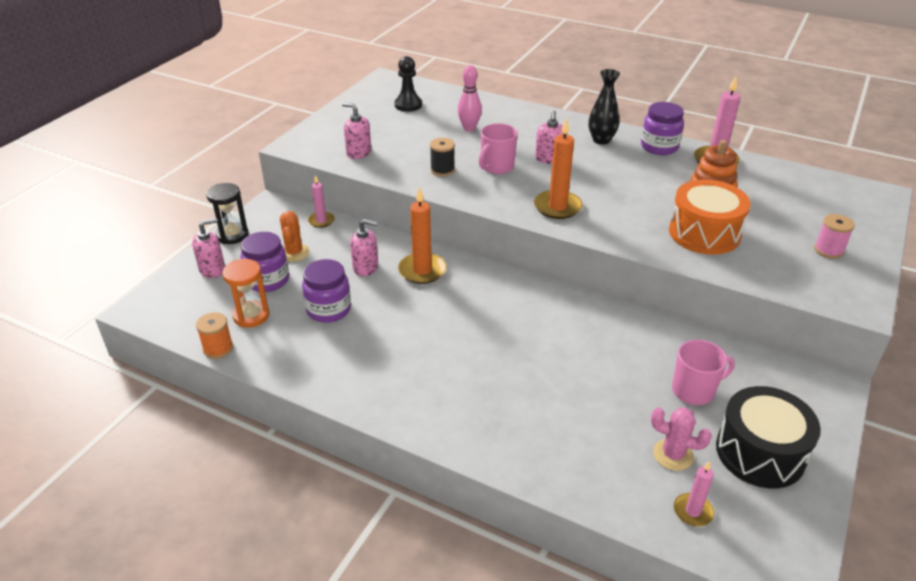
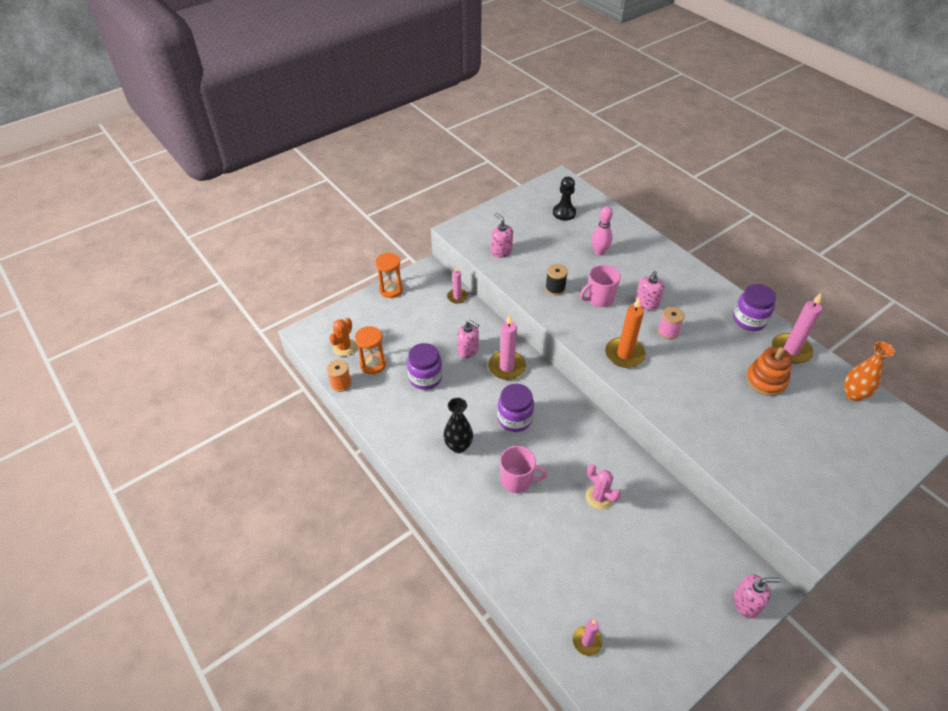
camera: 25 degrees right, 10 degrees up
pink soap dispenser [192,218,225,278] -> pink soap dispenser moved to [734,574,780,618]
black hourglass [206,183,249,244] -> orange hourglass [375,253,403,298]
purple jar [240,232,289,292] -> purple jar moved to [497,384,534,432]
orange cactus [280,211,310,262] -> orange cactus moved to [329,318,356,356]
orange candle [398,187,447,284] -> pink candle [488,314,526,380]
black vase [588,69,620,144] -> black vase moved to [443,398,473,453]
pink cactus [651,408,712,471] -> pink cactus moved to [586,464,621,510]
orange drum [669,179,750,255] -> none
pink mug [672,340,735,405] -> pink mug moved to [500,446,547,493]
black drum [716,386,821,488] -> none
pink spool [814,214,855,259] -> pink spool moved to [658,307,685,340]
none -> orange vase [844,342,895,401]

